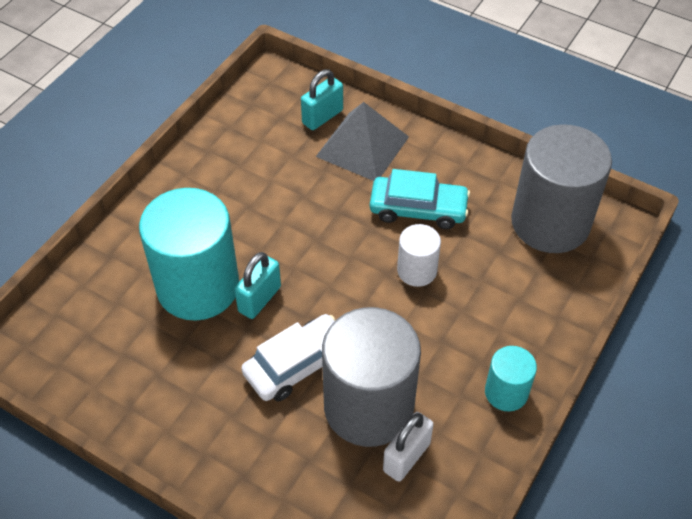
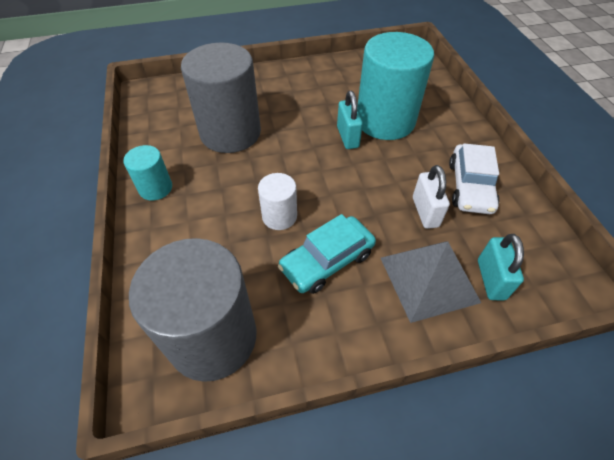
camera: 135 degrees right, 0 degrees up
white car [241,314,335,402] -> white car moved to [449,143,499,214]
white padlock [383,412,434,482] -> white padlock moved to [413,165,450,229]

